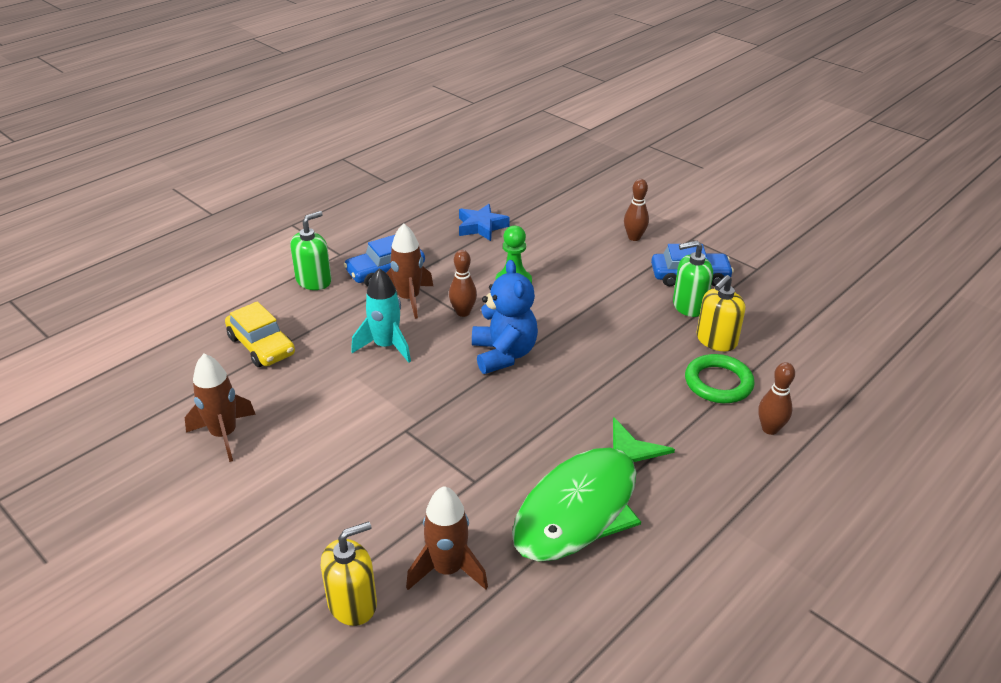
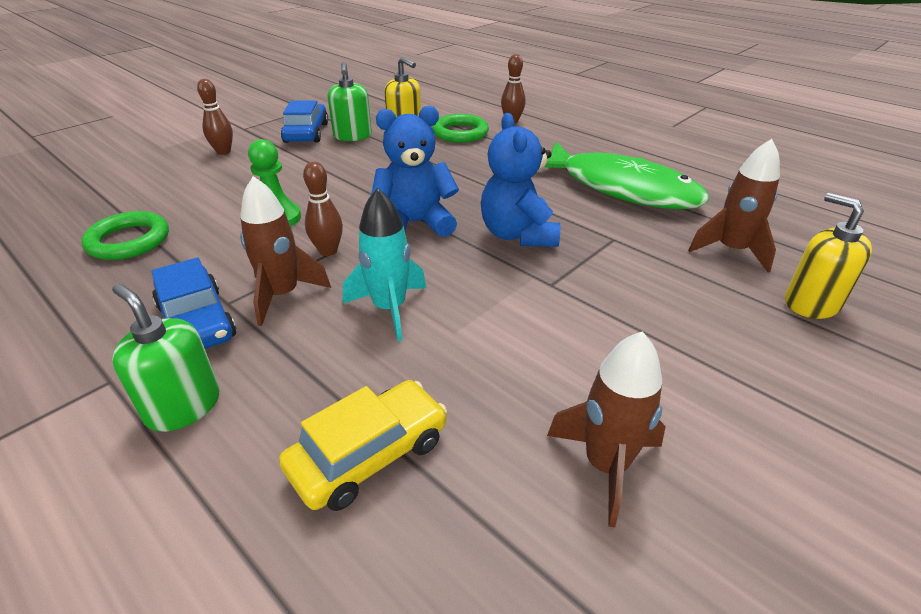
camera: 90 degrees left, 0 degrees up
blue star [459,204,510,241] -> green ring [81,211,169,260]
none -> blue teddy bear [481,113,560,247]

